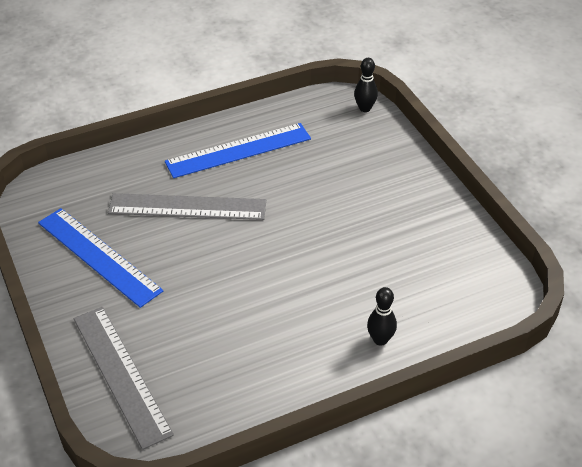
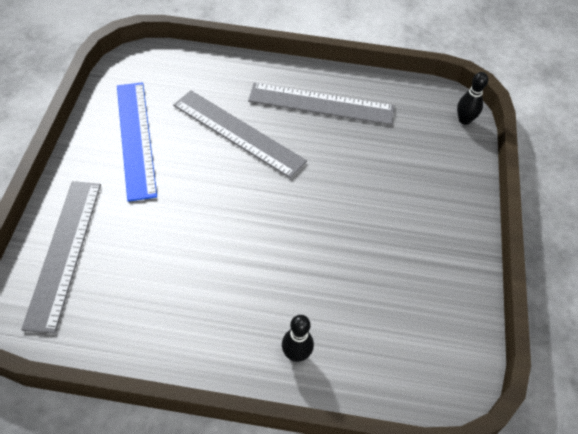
camera: 30 degrees right, 10 degrees up
blue ruler [165,123,311,178] -> grey ruler [248,83,394,125]

